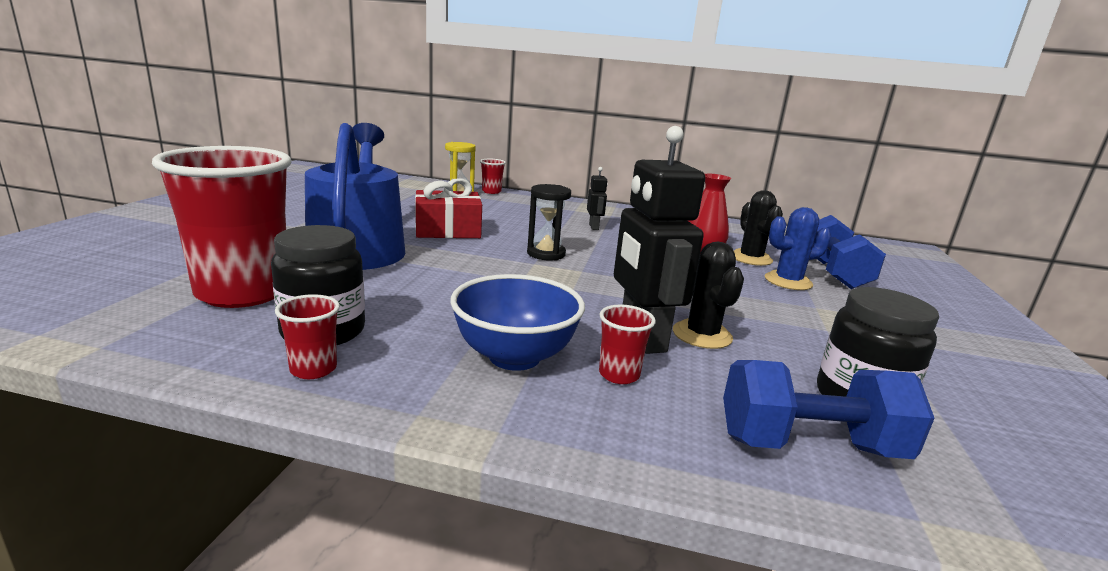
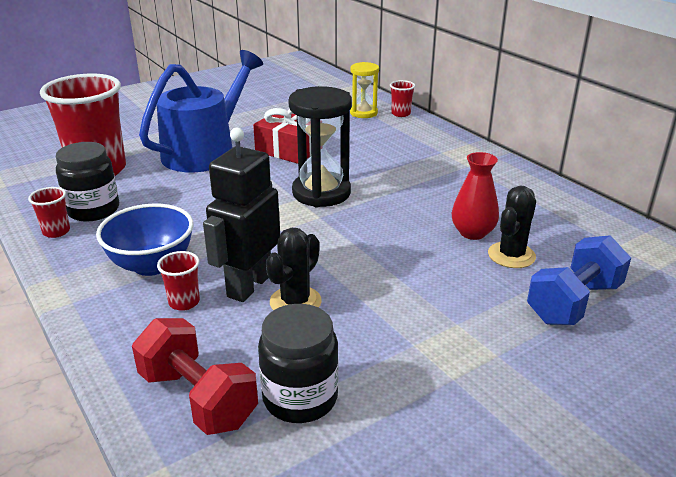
camera: 45 degrees right, 10 degrees up
black hourglass [527,184,571,261] -> black hourglass [288,86,352,207], size x1.68
black robot [587,167,608,230] -> none
blue dumbbell [723,360,934,459] -> red dumbbell [132,318,258,435]
blue cactus [765,207,831,290] -> none

